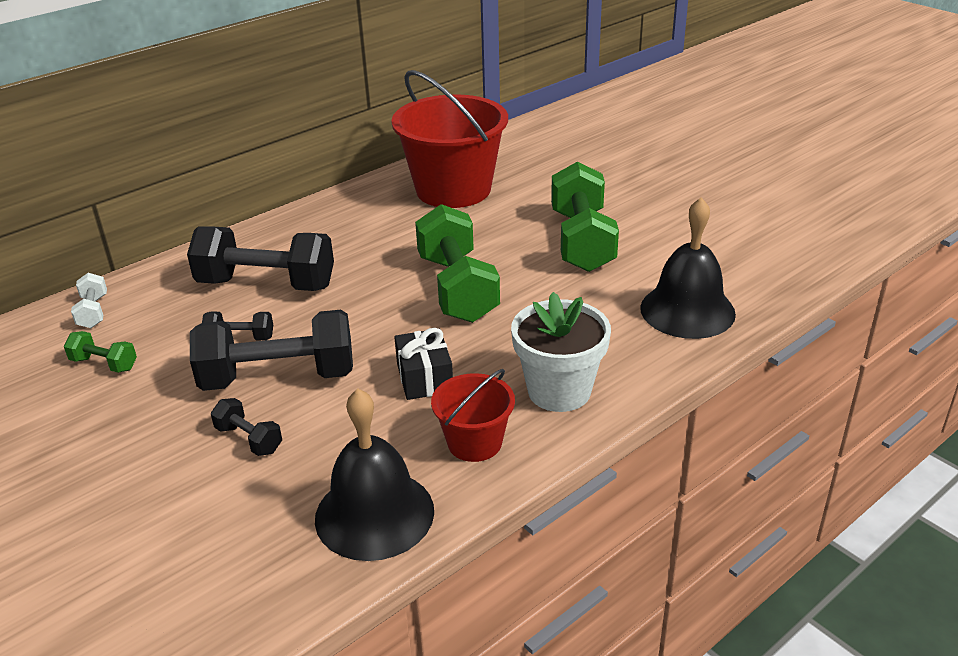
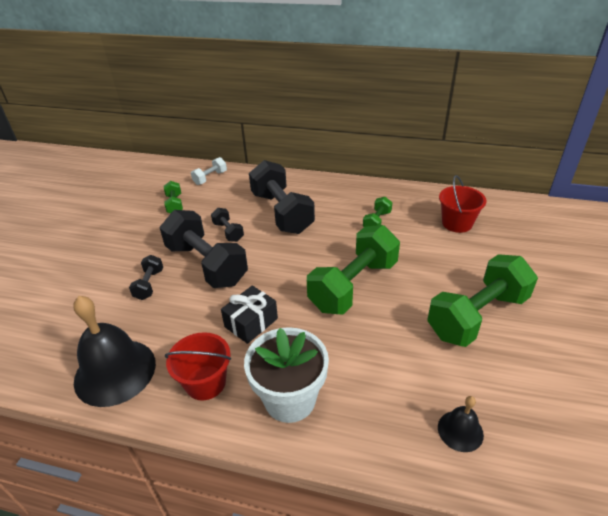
camera: 55 degrees right, 5 degrees up
red bucket [391,70,508,208] -> red bucket [439,175,487,233], size x0.50
black bell [640,197,736,339] -> black bell [438,396,484,452], size x0.49
none -> green dumbbell [363,197,393,227]

